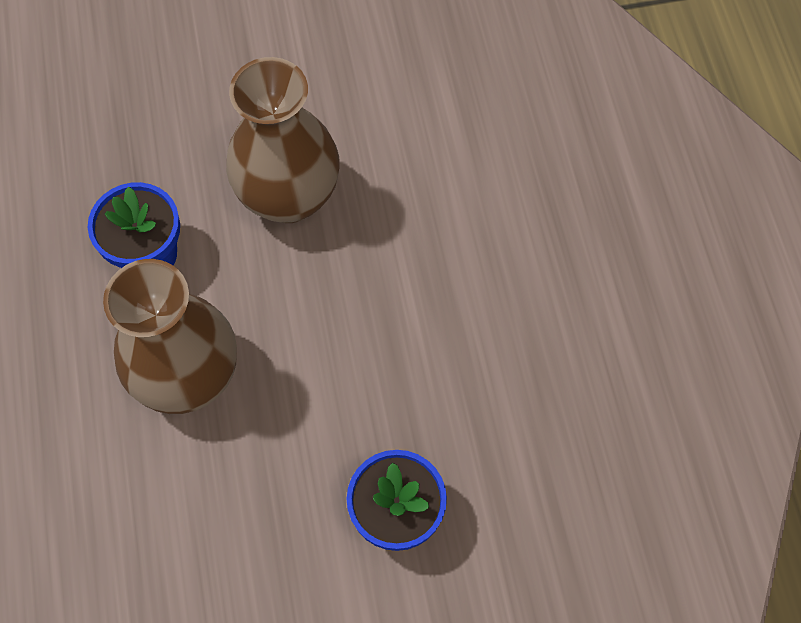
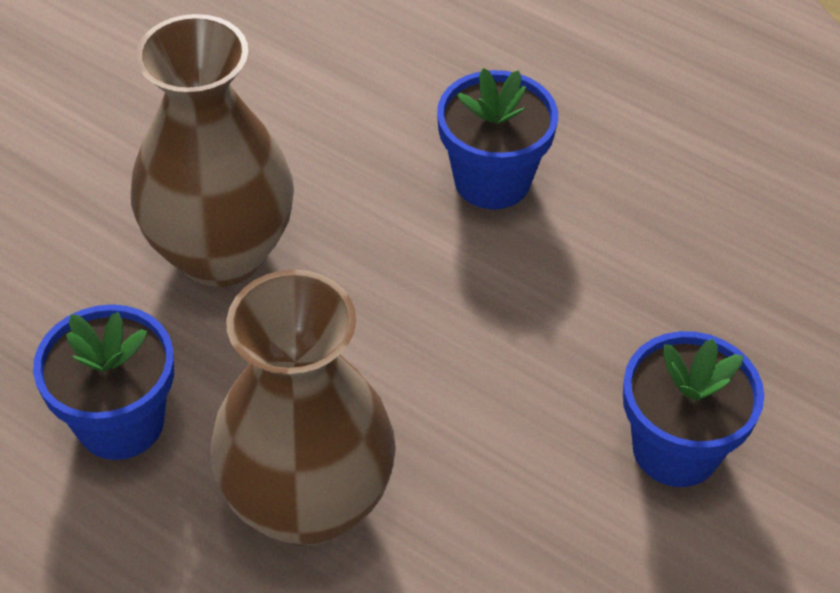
camera: 45 degrees left, 15 degrees down
none -> blue flower pot [437,68,558,209]

